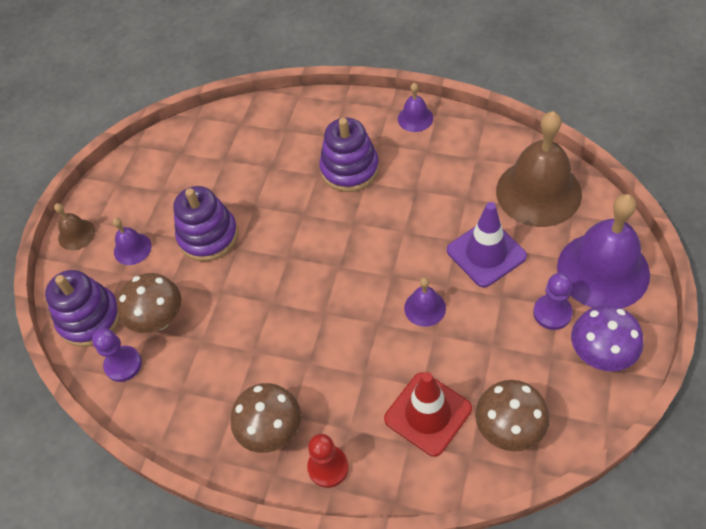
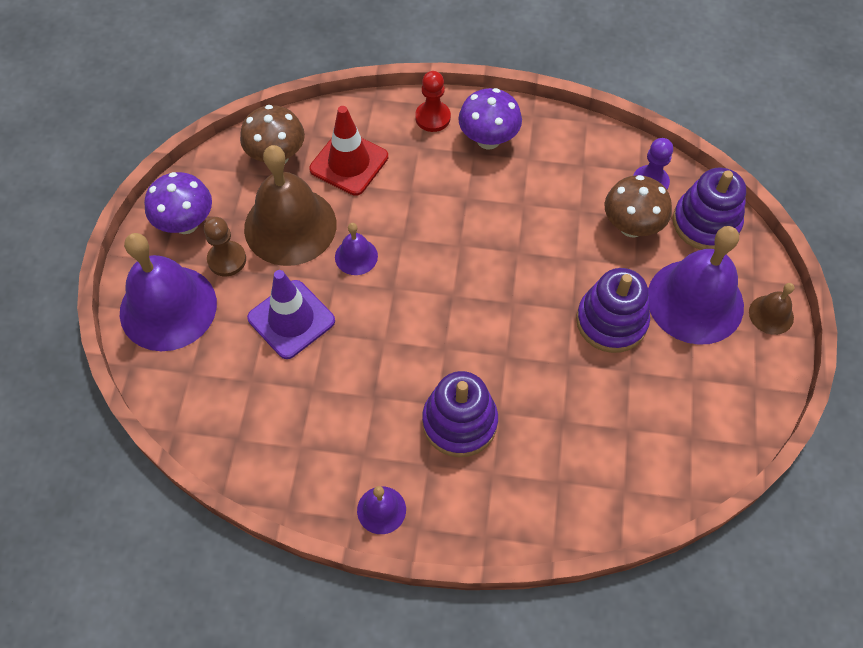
camera: 165 degrees right, 5 degrees up
purple bell [113,218,152,265] -> purple bell [648,226,744,345], size x2.18
brown mushroom [230,383,301,453] -> purple mushroom [458,88,522,150]
brown bell [496,111,582,227] -> brown bell moved to [244,145,336,266]
purple pawn [533,273,573,330] -> brown pawn [204,217,246,276]

